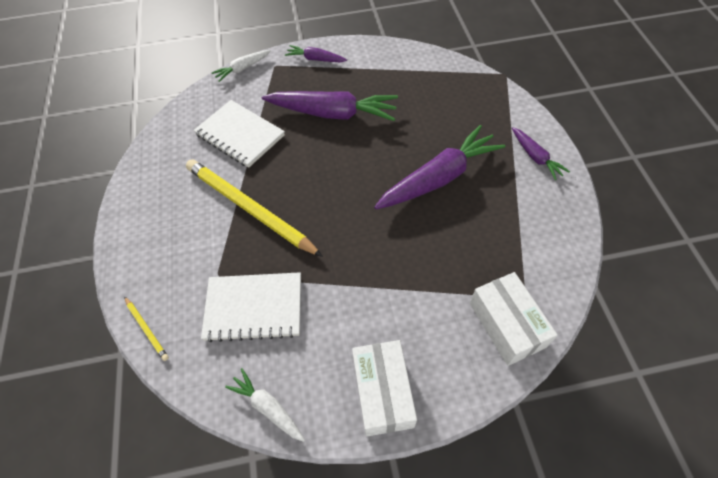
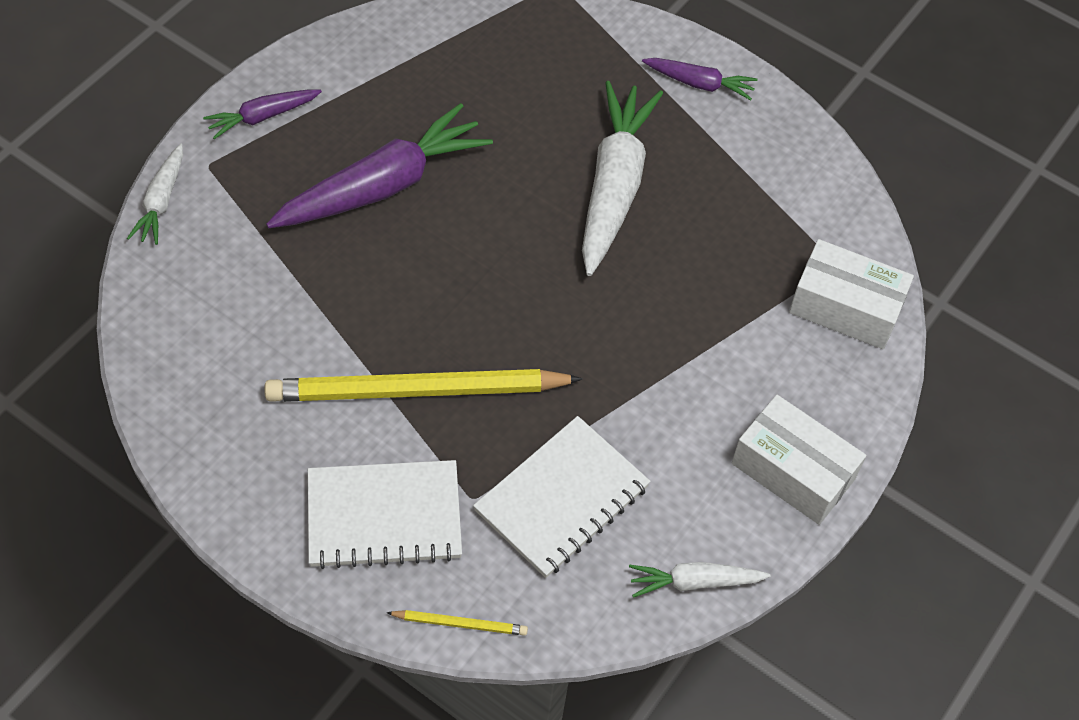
camera: 50 degrees left, 0 degrees up
white notebook [194,100,285,168] -> white notebook moved to [308,460,462,569]
purple carrot [374,125,505,209] -> white carrot [582,81,663,276]

